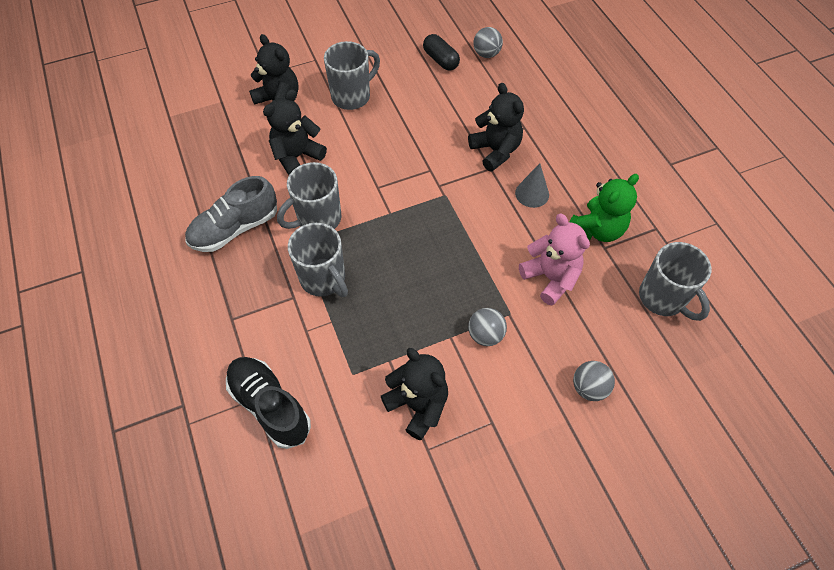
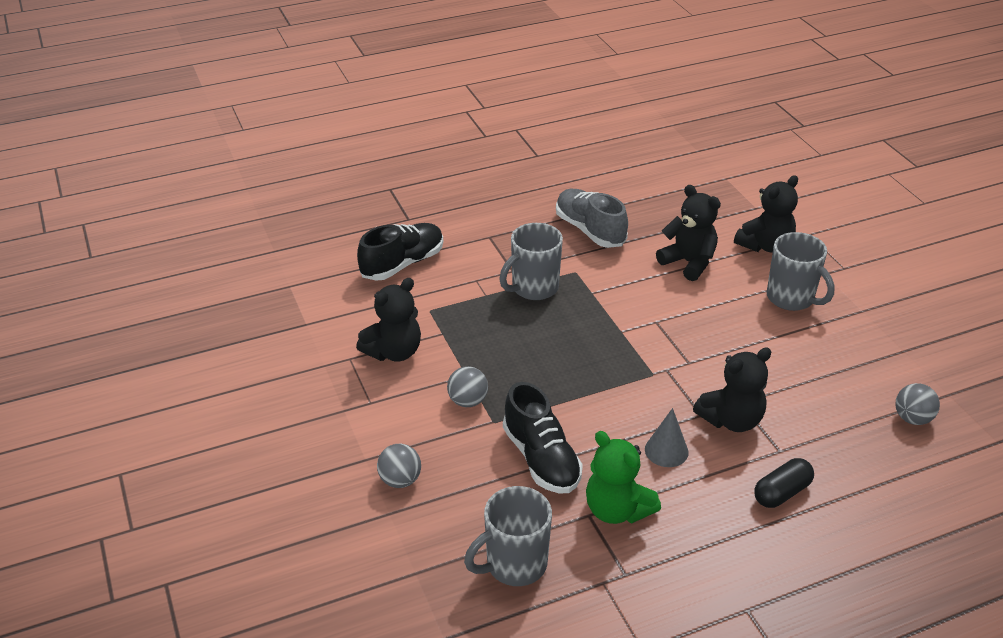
camera: 90 degrees right, 20 degrees down
grey mug [277,162,341,229] -> none
black capsule [423,34,460,71] -> black capsule moved to [754,458,814,508]
pink teddy bear [519,214,590,305] -> black shoe [503,382,583,493]

